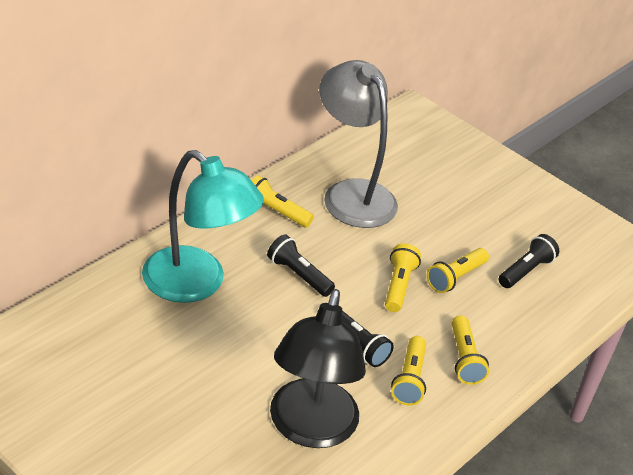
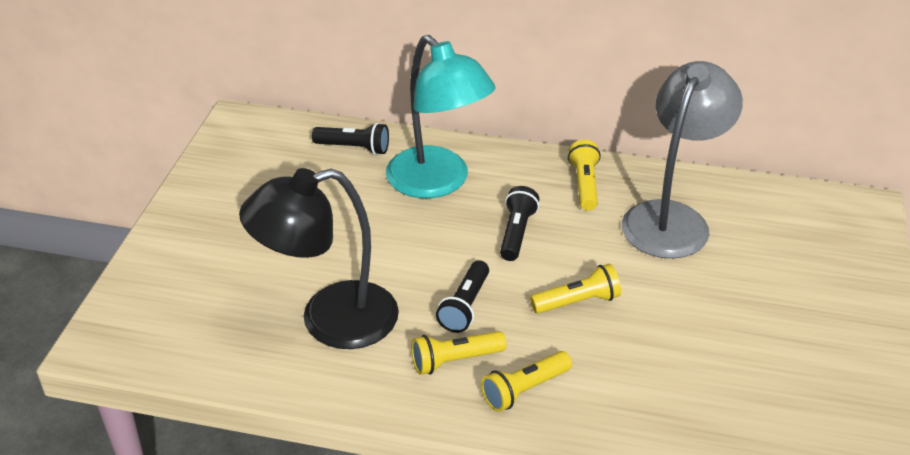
camera: 65 degrees right, 0 degrees up
turquoise lamp [142,150,264,303] -> turquoise lamp turned 45 degrees counterclockwise [386,35,496,198]
yellow flashlight [427,248,489,293] -> none
black flashlight [499,234,559,288] -> black flashlight moved to [312,123,389,155]

